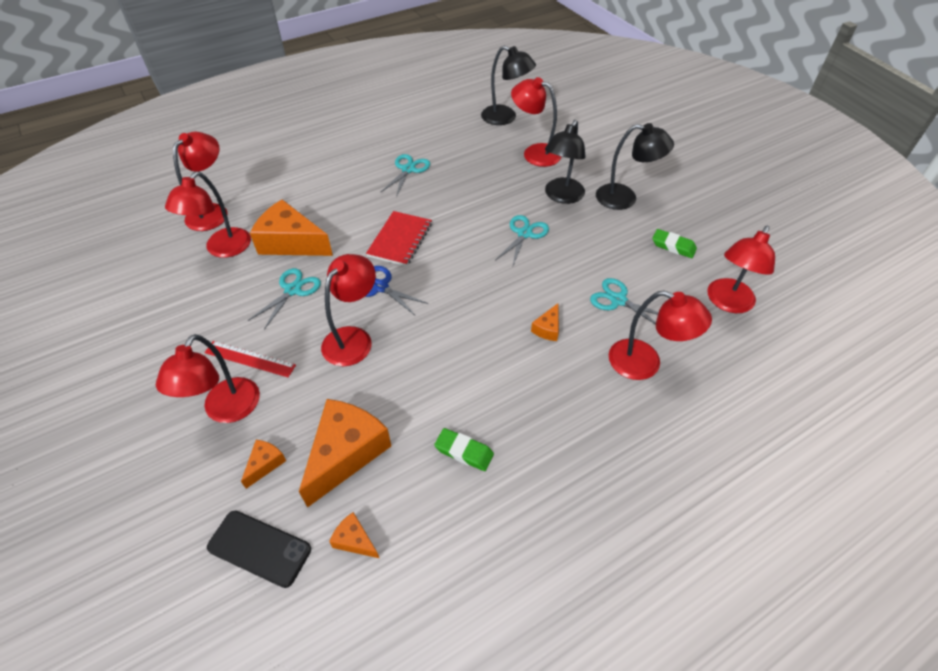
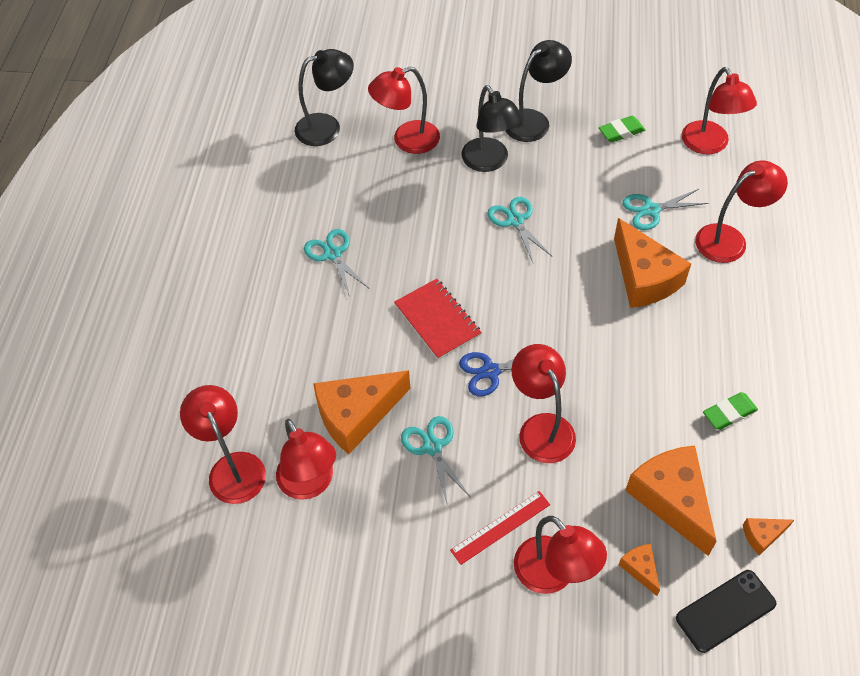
camera: 50 degrees left, 5 degrees up
orange cheese [531,303,559,341] -> orange cheese [614,218,691,308], size x2.20

